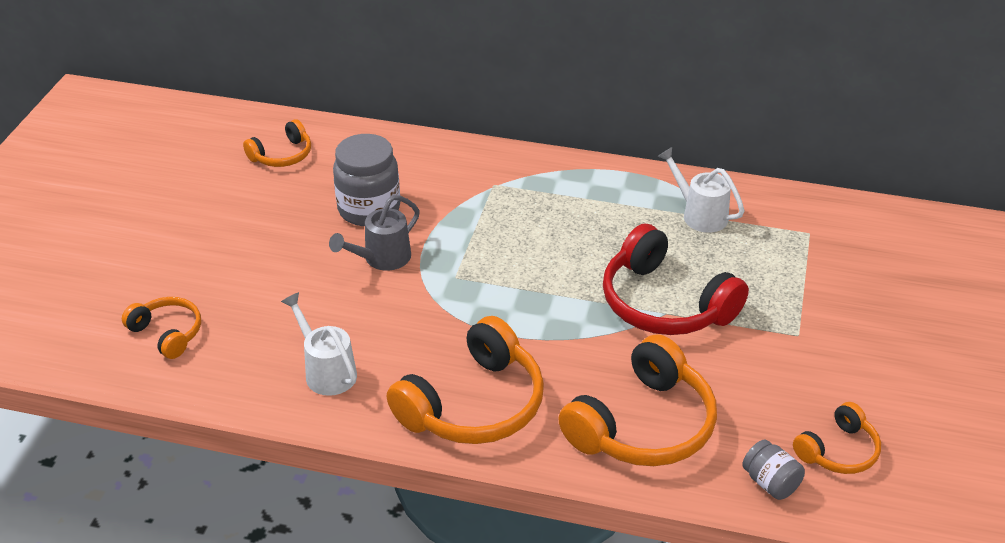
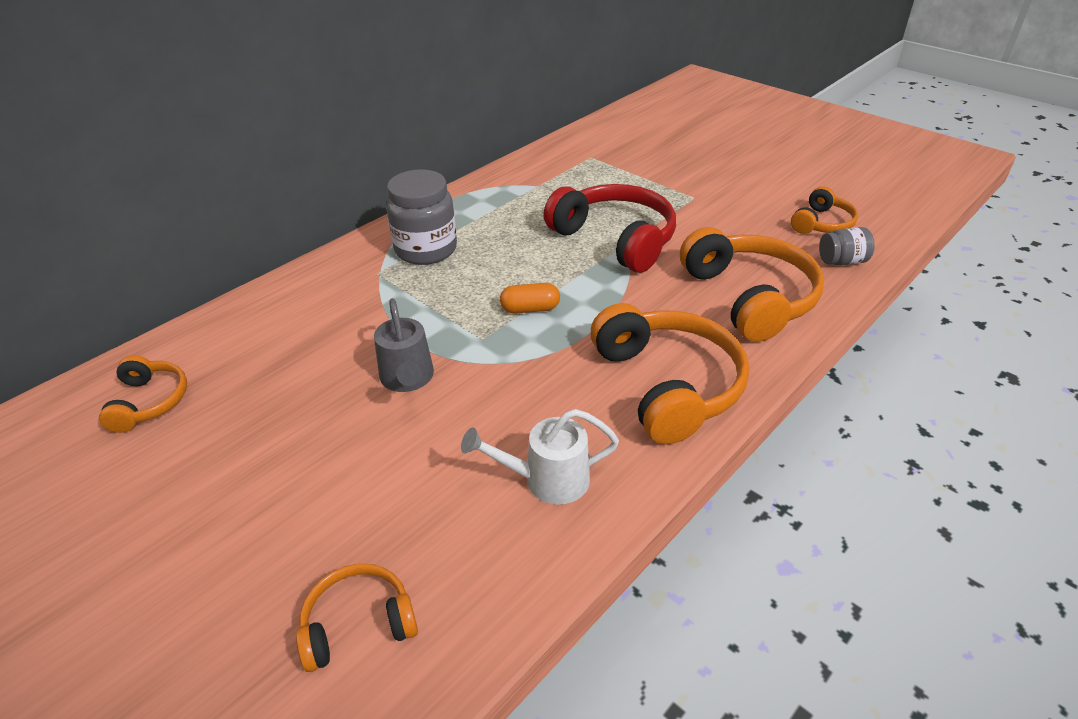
camera: 60 degrees left, 0 degrees up
grey jar [333,134,400,226] -> grey jar moved to [386,169,457,265]
red headphones [603,224,749,335] -> red headphones turned 120 degrees counterclockwise [544,184,676,273]
white watering can [657,147,744,233] -> none
orange headphones [793,402,881,474] -> orange headphones turned 45 degrees clockwise [791,186,858,234]
none -> orange capsule [500,283,560,314]

